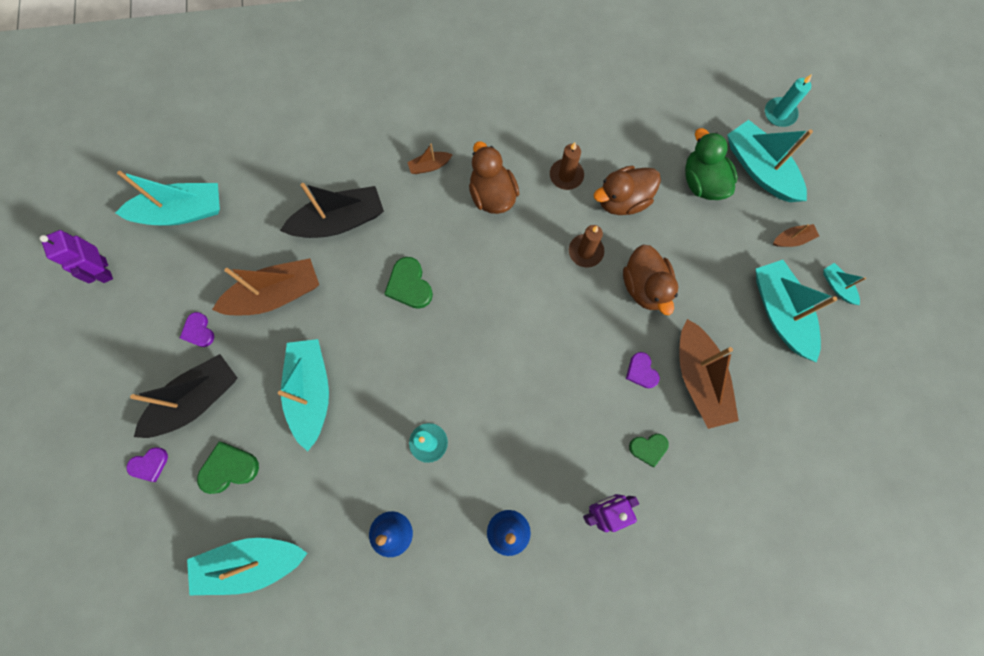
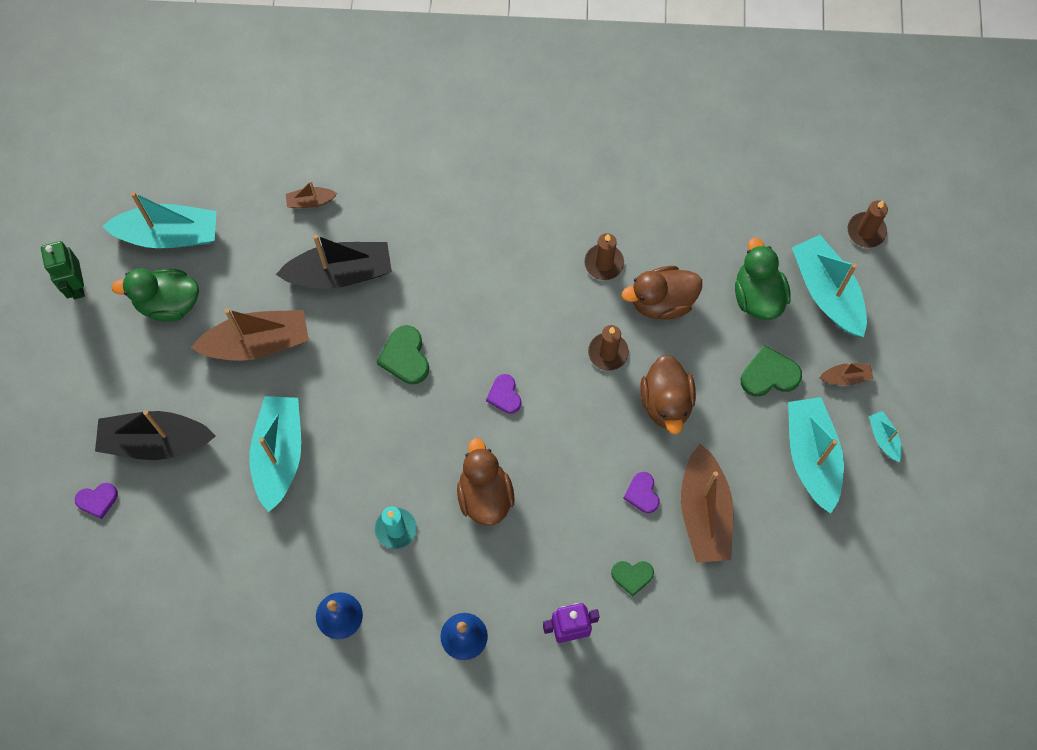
camera: 10 degrees right, 5 degrees down
purple robot [39,230,113,284] -> green robot [41,241,85,299]
black boat [130,354,237,438] -> black boat turned 150 degrees counterclockwise [95,410,216,460]
purple heart [180,312,214,347] -> purple heart moved to [486,374,521,414]
turquoise boat [187,538,308,595] -> none
green heart [197,442,259,494] -> green heart moved to [741,345,802,397]
brown boat [407,144,452,174] -> brown boat moved to [286,181,338,208]
brown duck [469,141,519,214] -> brown duck moved to [457,438,515,526]
turquoise candle [765,74,812,127] -> brown candle [848,200,888,248]
none -> green duck [111,268,199,322]

